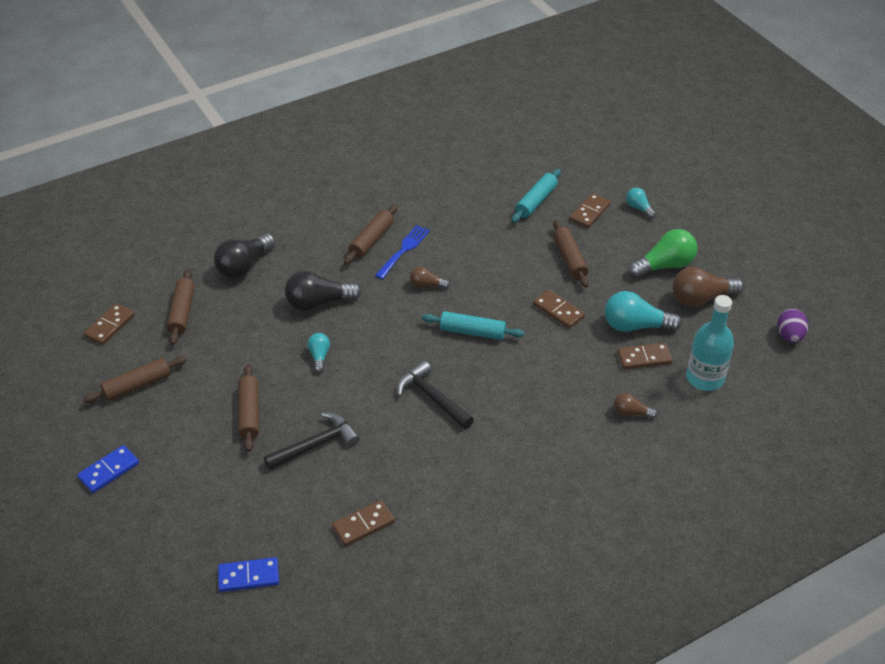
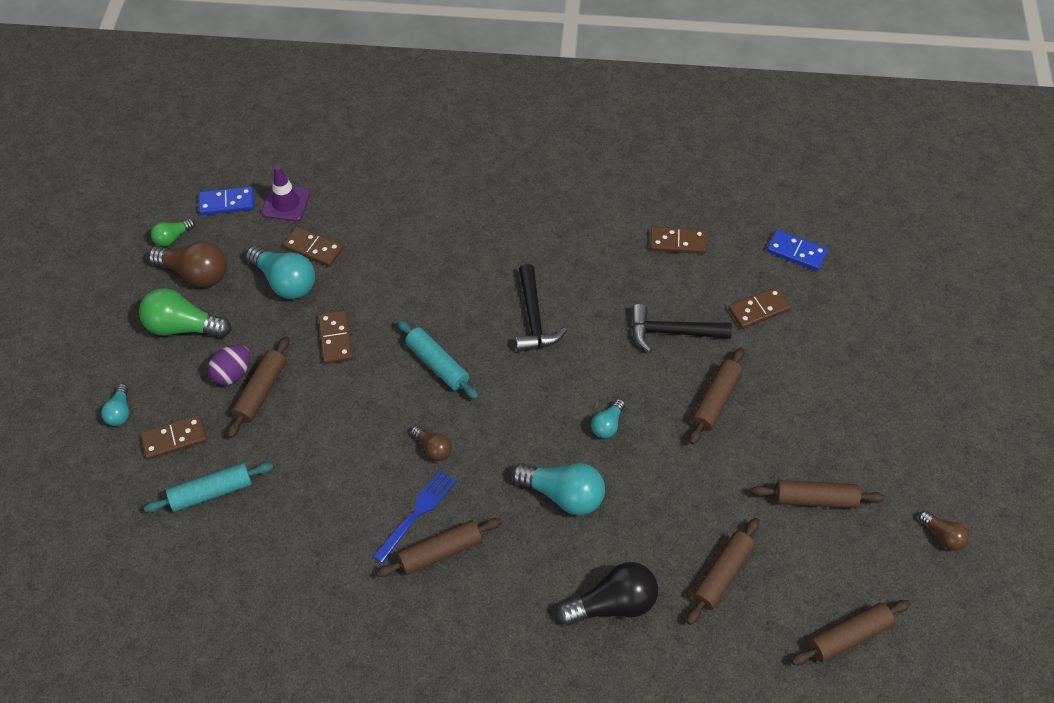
camera: 145 degrees left, 10 degrees up
blue domino [77,445,139,493] -> blue domino moved to [199,186,254,215]
brown domino [84,303,135,345] -> brown domino moved to [728,287,791,329]
black light bulb [285,271,362,311] -> turquoise light bulb [511,463,605,515]
blue fork [375,225,430,279] -> blue fork turned 150 degrees clockwise [373,470,457,563]
brown light bulb [614,393,658,419] -> brown light bulb moved to [919,510,969,551]
turquoise bottle [686,295,734,391] -> purple traffic cone [261,165,310,221]
purple egg [777,309,808,343] -> purple egg moved to [208,345,250,385]
none -> green light bulb [151,219,195,247]
none -> brown rolling pin [791,600,911,665]

